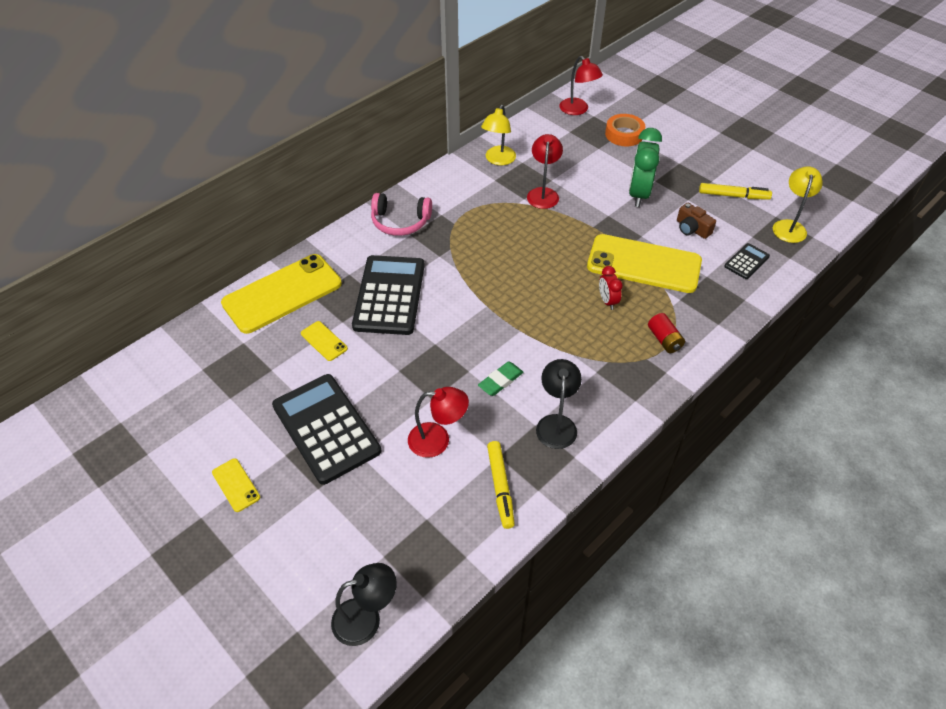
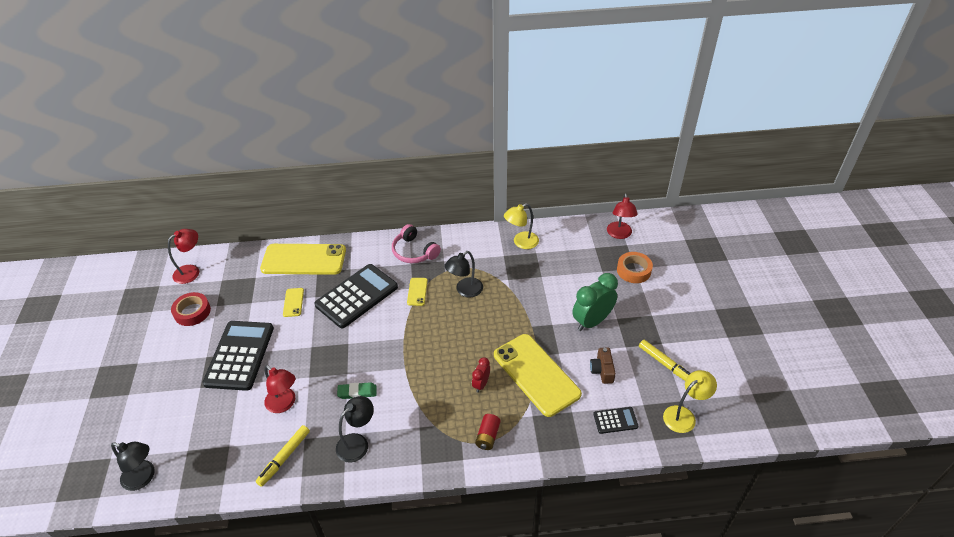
camera: 40 degrees right, 5 degrees down
yellow phone [212,458,260,512] -> yellow phone moved to [407,278,428,306]
red lamp [527,134,563,209] -> red lamp moved to [168,229,199,284]
none -> red tape [171,292,211,326]
none -> black lamp [444,251,483,298]

